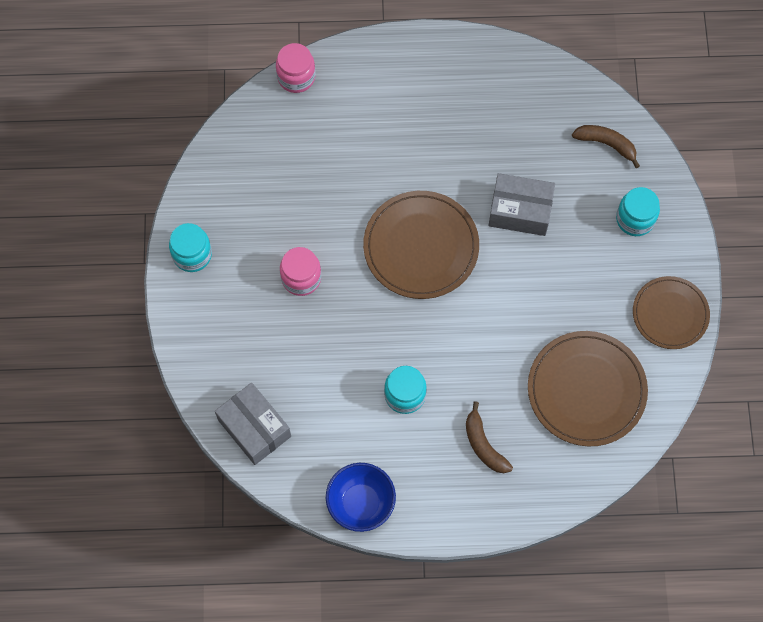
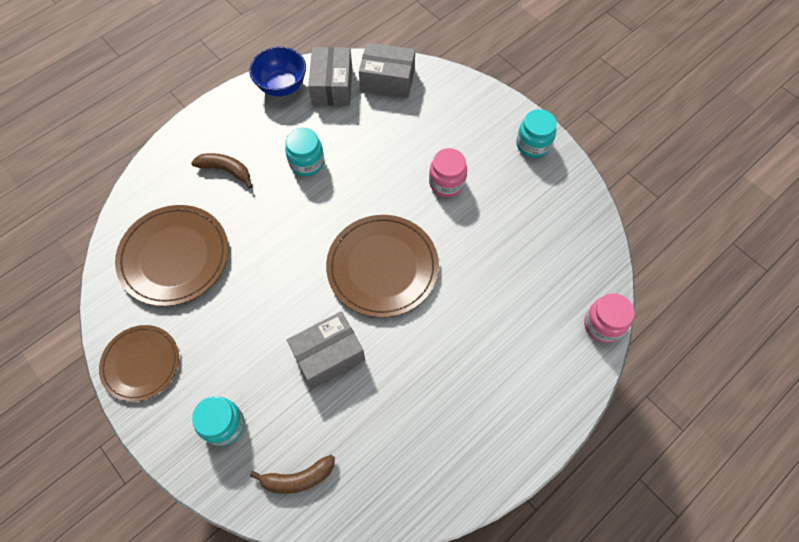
camera: 140 degrees right, 5 degrees down
none -> grey box [308,47,352,106]

